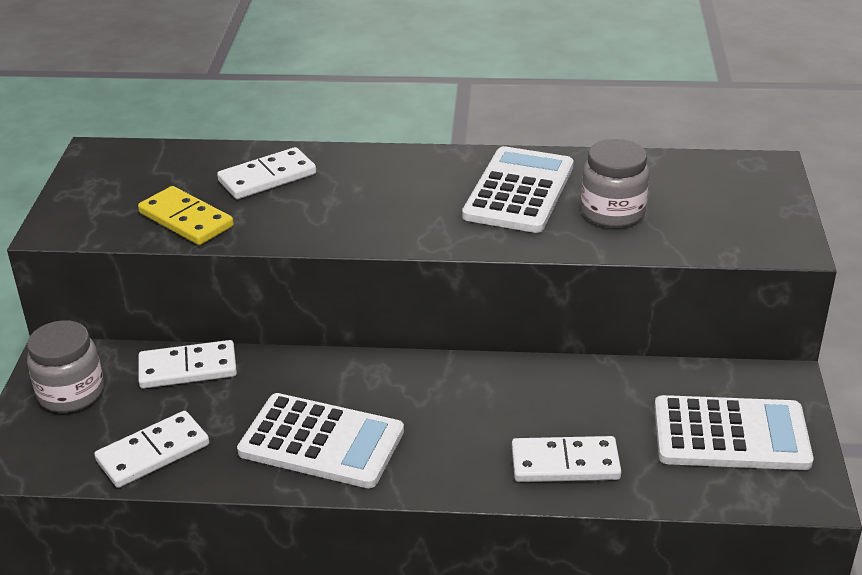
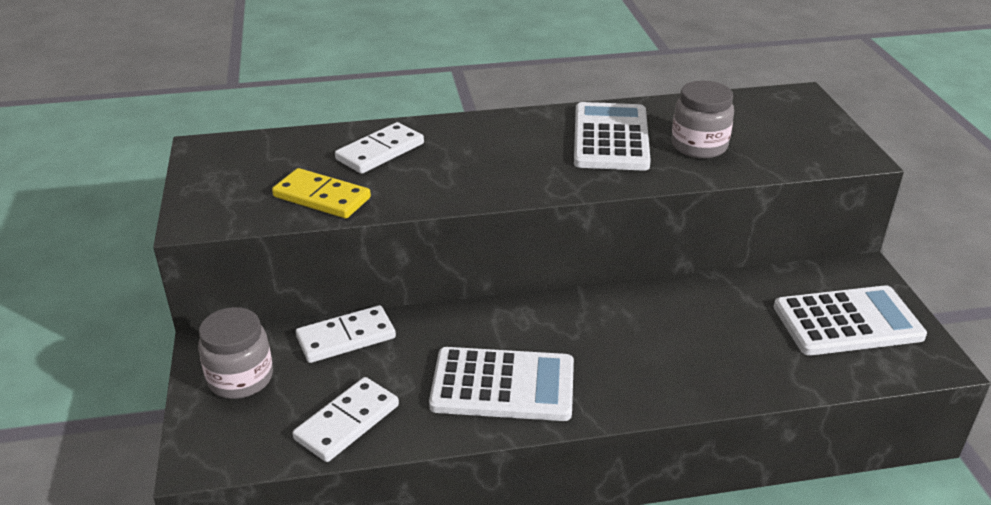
camera: 15 degrees left, 0 degrees up
white domino [512,436,621,482] -> none

